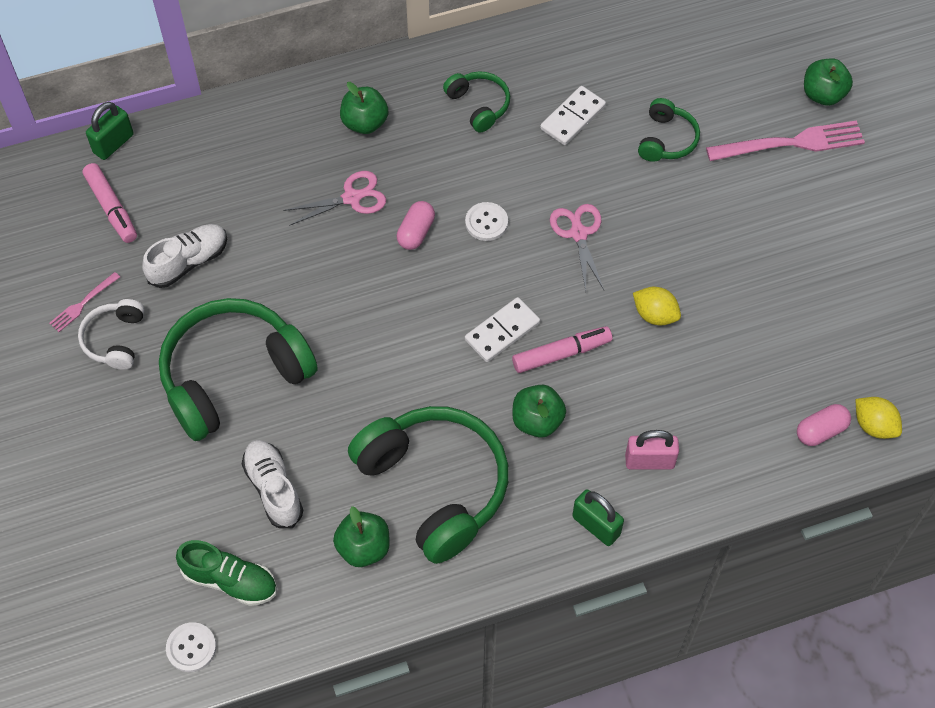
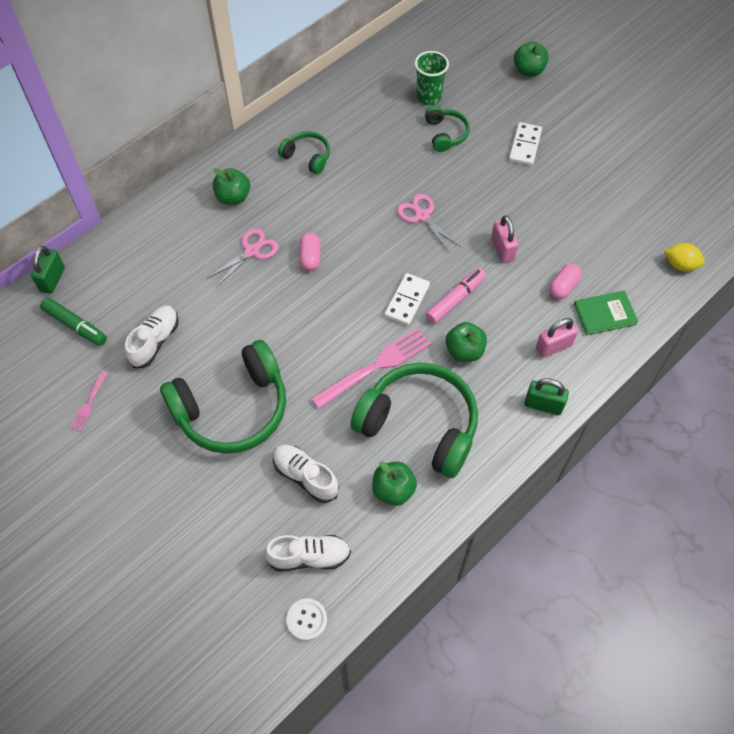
camera: 25 degrees left, 0 degrees up
white headphones [78,299,145,370] -> none
pink marker [82,163,137,243] -> green marker [40,298,107,346]
green headphones [159,298,318,441] -> green headphones turned 150 degrees counterclockwise [160,340,286,454]
green shoe [176,540,277,606] -> white shoe [264,535,351,572]
white button [465,202,508,241] -> none
white domino [540,86,606,145] -> white domino moved to [509,122,542,166]
yellow lemon [633,287,681,325] -> pink padlock [491,215,518,263]
pink fork [706,120,865,161] -> pink fork moved to [311,328,431,409]
pink capsule [797,404,851,446] -> pink capsule moved to [549,263,582,299]
none -> green cup [415,51,449,105]
none -> green book [574,291,638,335]

